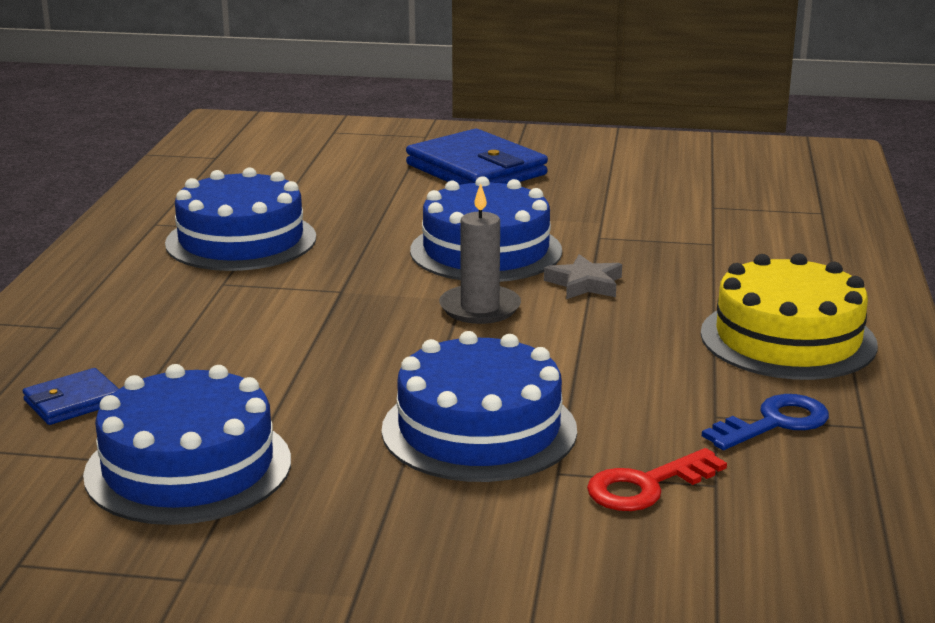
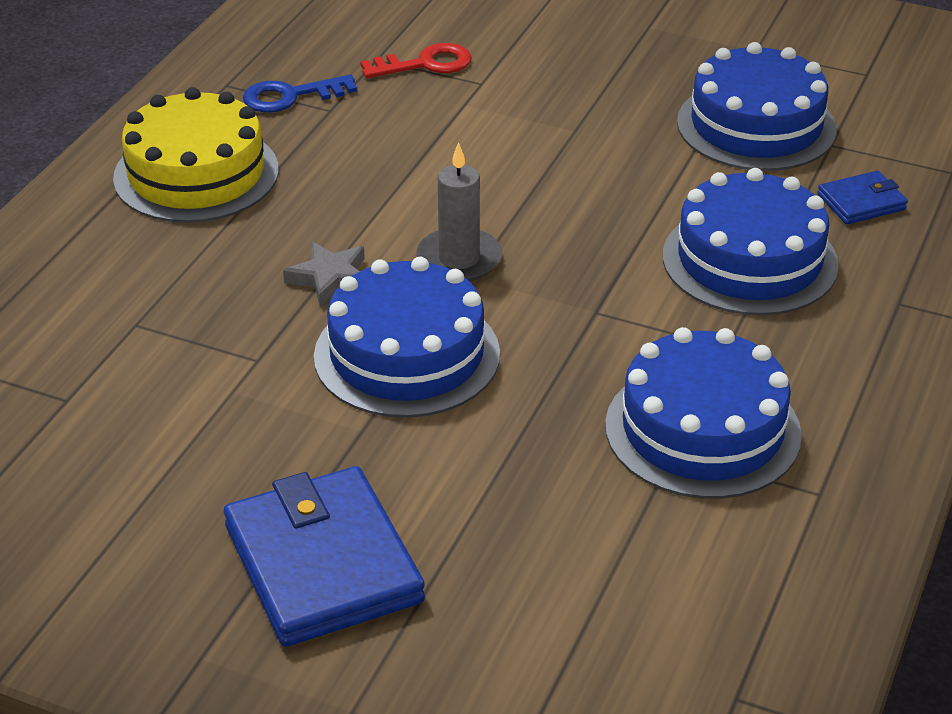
camera: 165 degrees left, 15 degrees up
blue cake [382,331,577,482] -> blue cake moved to [663,168,839,316]

